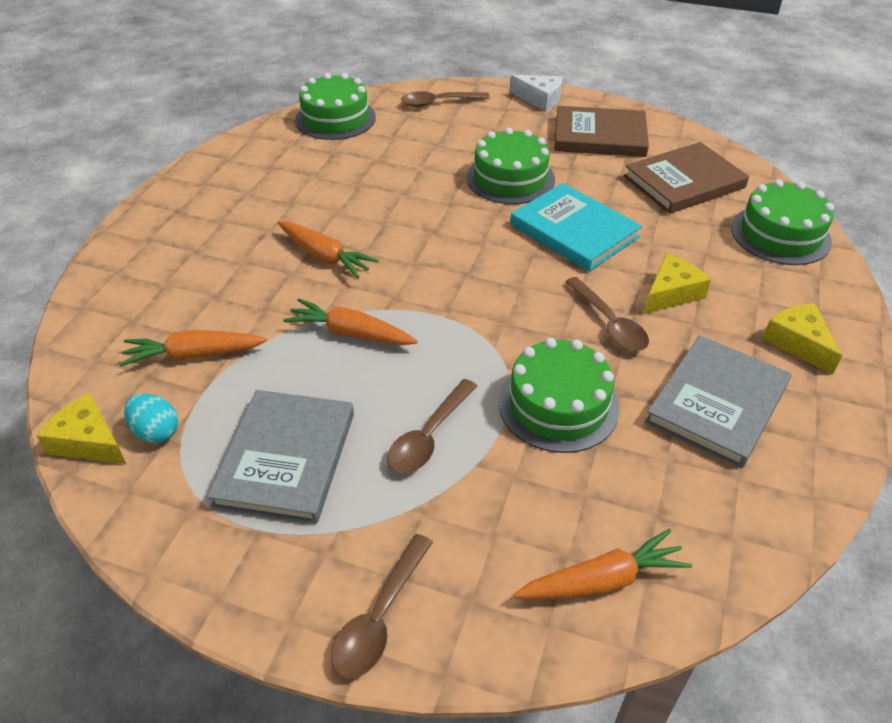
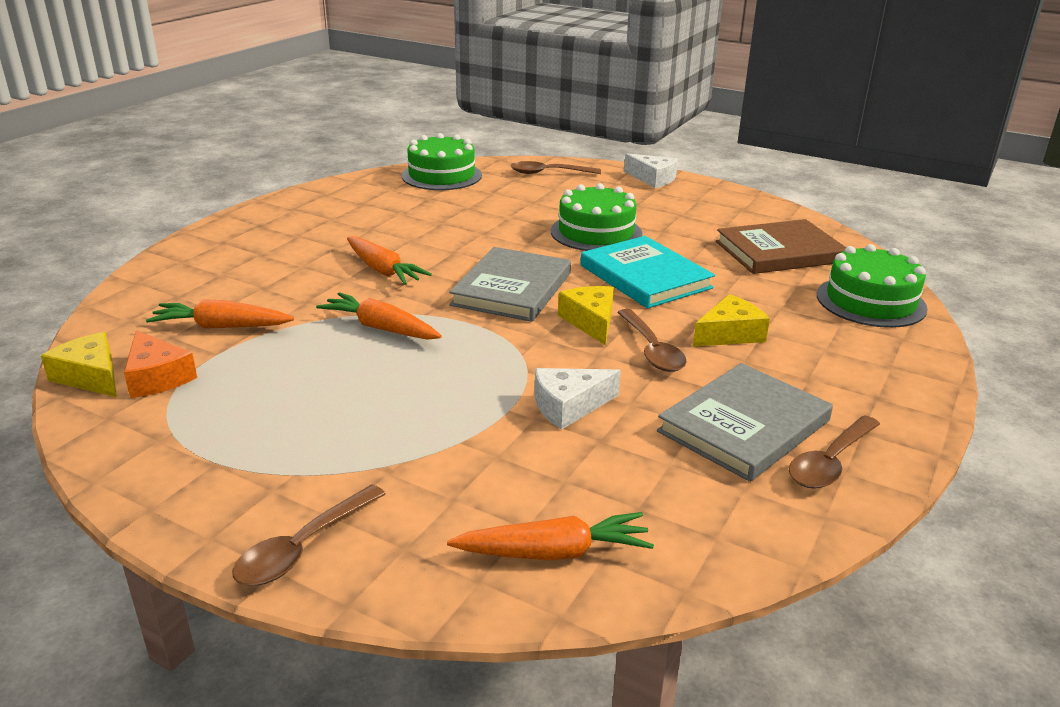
camera: 10 degrees right, 15 degrees down
turquoise egg [124,394,178,443] -> orange cheese [124,330,197,398]
grey book [207,390,354,524] -> grey book moved to [449,247,571,322]
brown spoon [387,379,477,473] -> brown spoon moved to [789,416,880,489]
green cake [499,338,619,453] -> white cheese [535,368,621,430]
brown book [554,106,649,157] -> none
yellow cheese [762,304,842,375] -> yellow cheese moved to [558,286,614,345]

